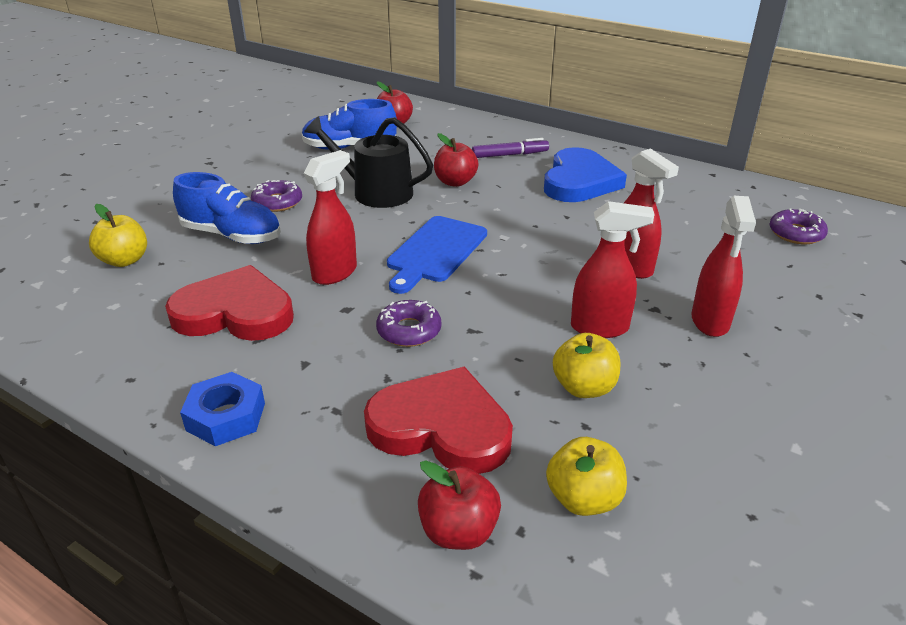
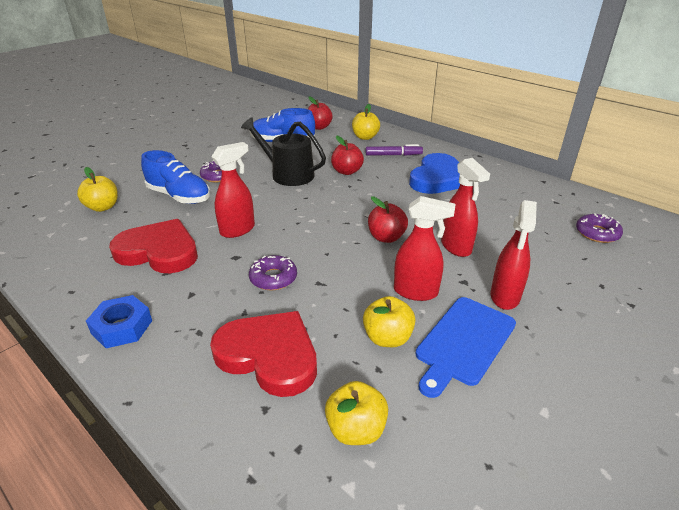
camera: 10 degrees right, 0 degrees up
blue cutting board [387,216,487,294] -> blue cutting board moved to [416,297,516,398]
red apple [418,460,501,550] -> red apple moved to [368,196,408,243]
none -> yellow apple [352,104,380,140]

